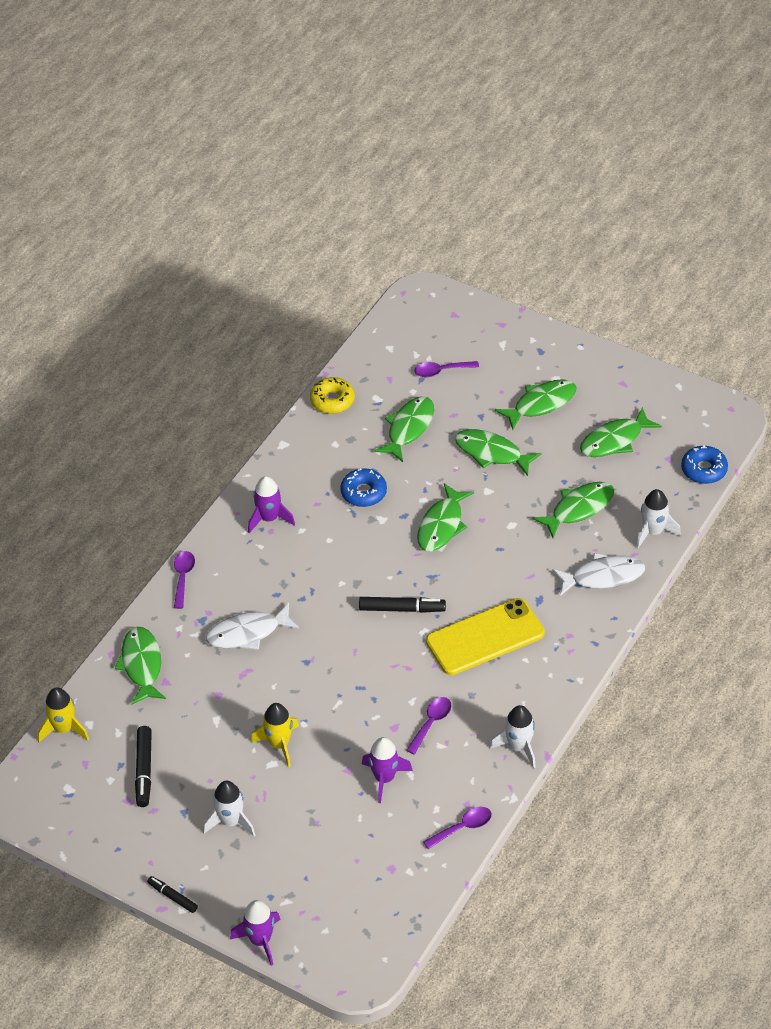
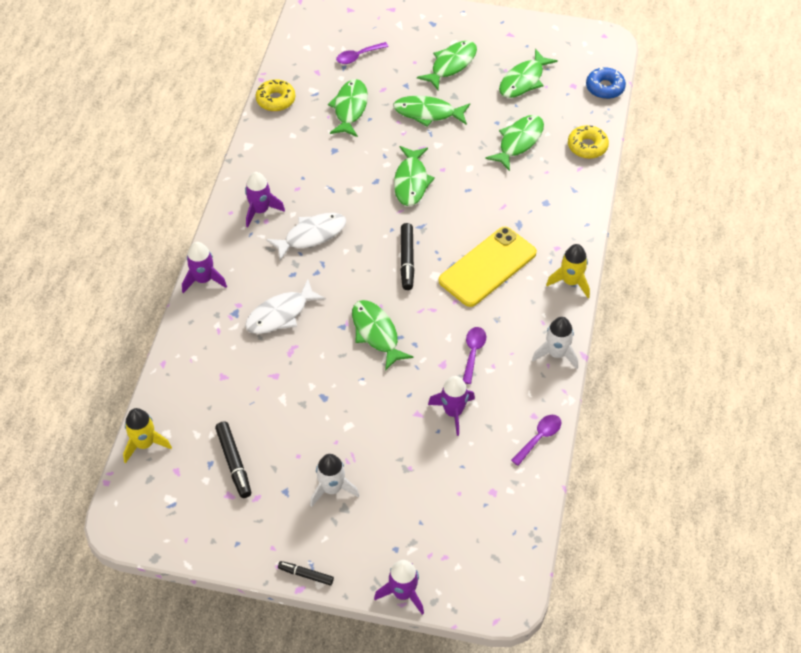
camera: 20 degrees left, 5 degrees up
green fish [115,627,166,705] -> green fish moved to [352,300,413,371]
purple spoon [174,551,195,609] -> purple rocket [182,242,227,293]
yellow rocket [251,703,299,767] -> yellow rocket moved to [546,244,590,298]
blue donut [340,468,387,507] -> none
black marker [359,597,446,613] -> black marker turned 105 degrees clockwise [400,223,414,290]
white fish [552,553,645,596] -> white fish moved to [266,213,346,260]
white rocket [636,489,681,549] -> yellow donut [568,125,609,159]

